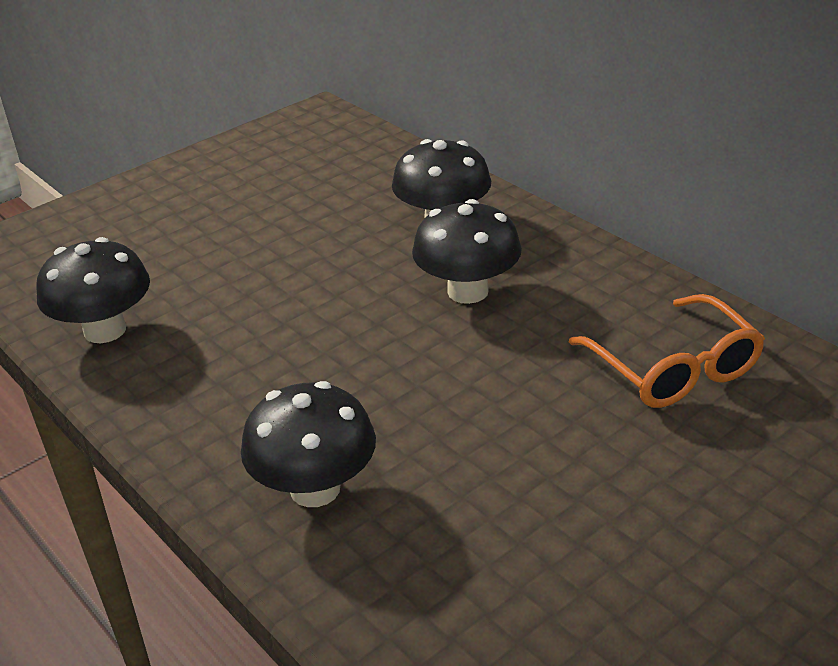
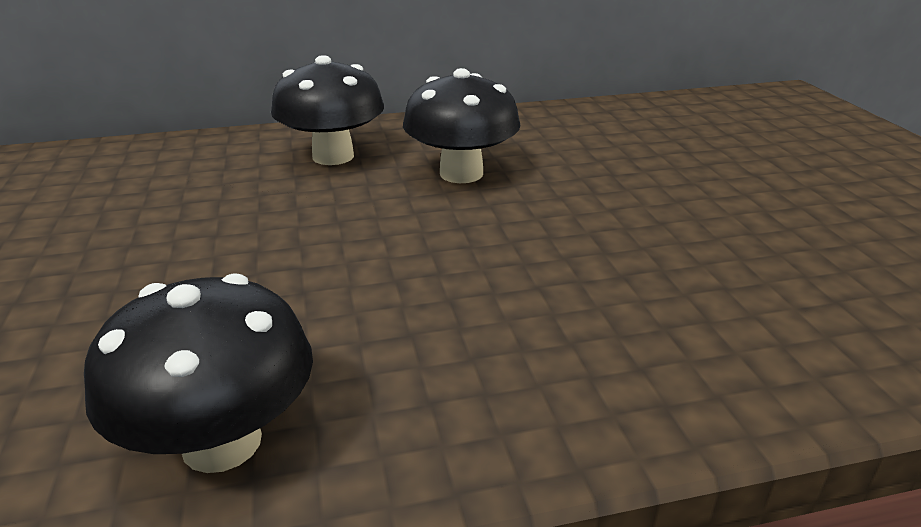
camera: 65 degrees left, 5 degrees down
black mushroom [241,381,376,507] -> none
orange glasses [569,294,765,408] -> none

